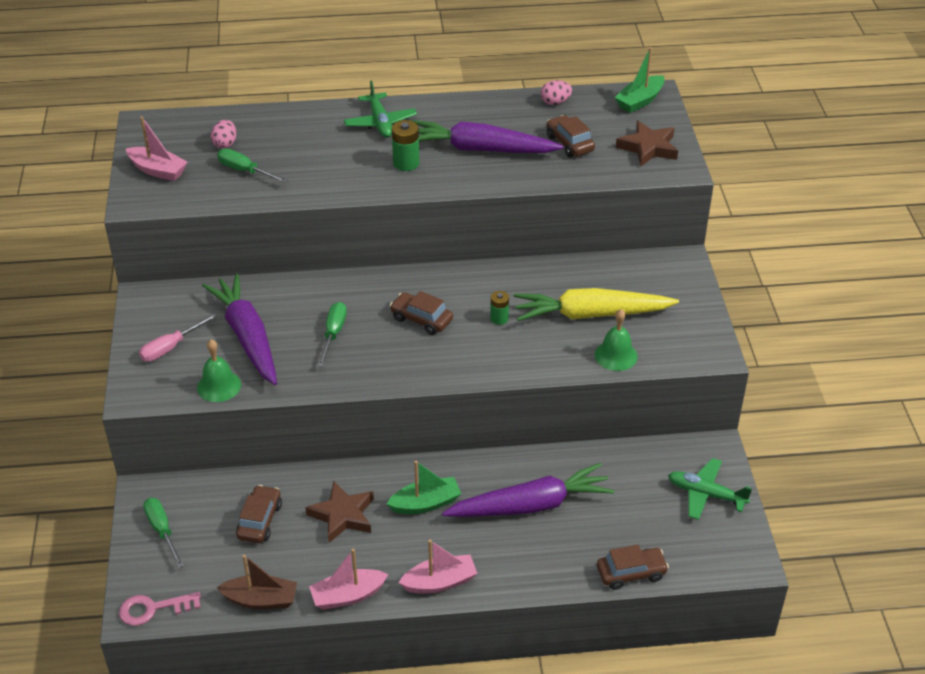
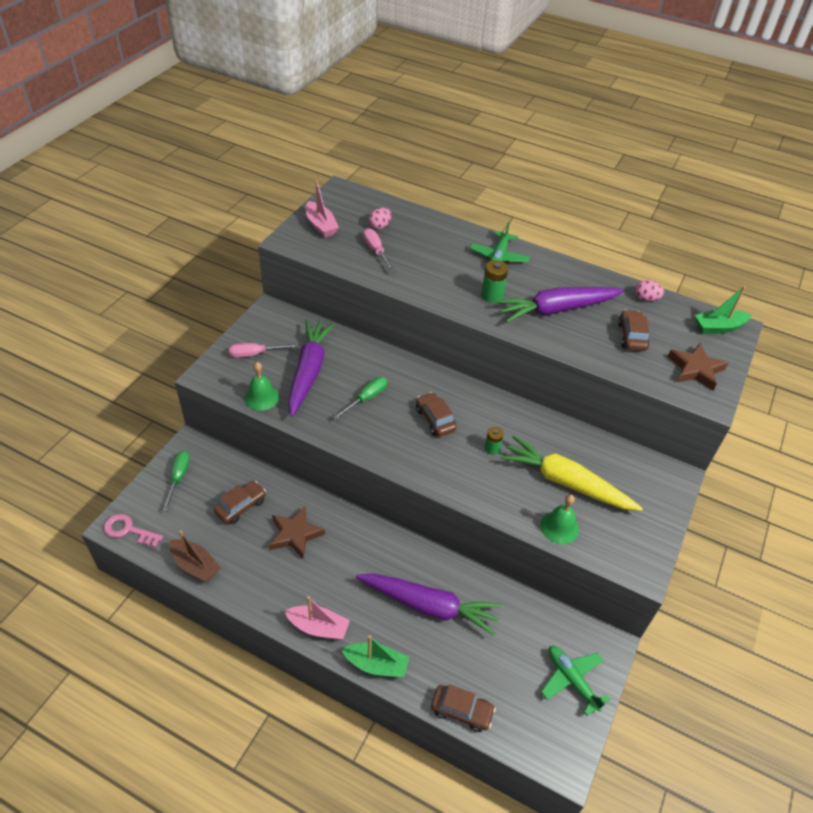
camera: 30 degrees right, 5 degrees up
green screwdriver [217,148,288,183] -> pink screwdriver [363,228,395,272]
pink boat [309,549,389,610] -> none
green boat [387,461,461,514] -> green boat moved to [341,635,409,677]
purple carrot [412,120,563,153] -> purple carrot turned 60 degrees counterclockwise [495,287,624,323]

